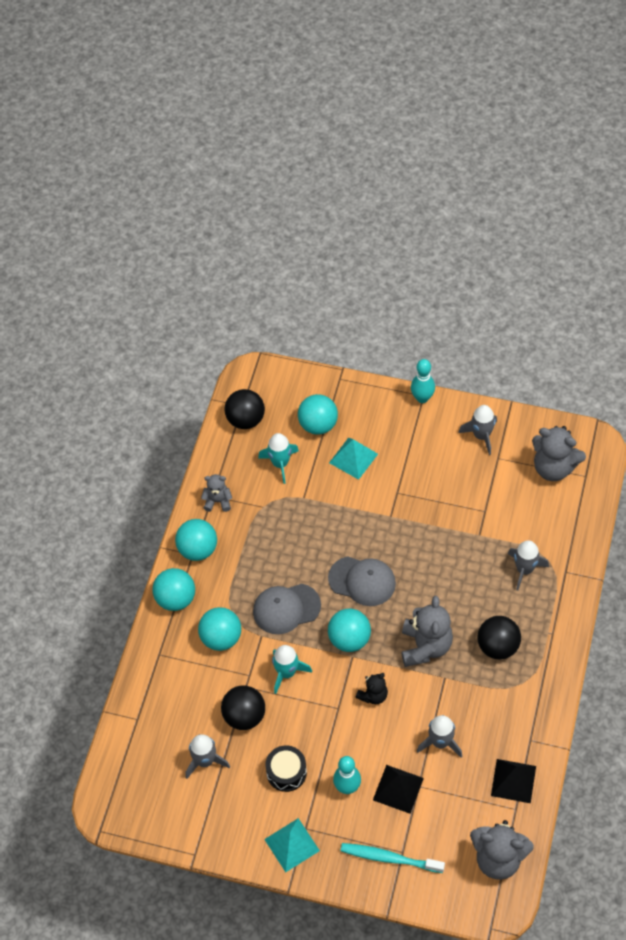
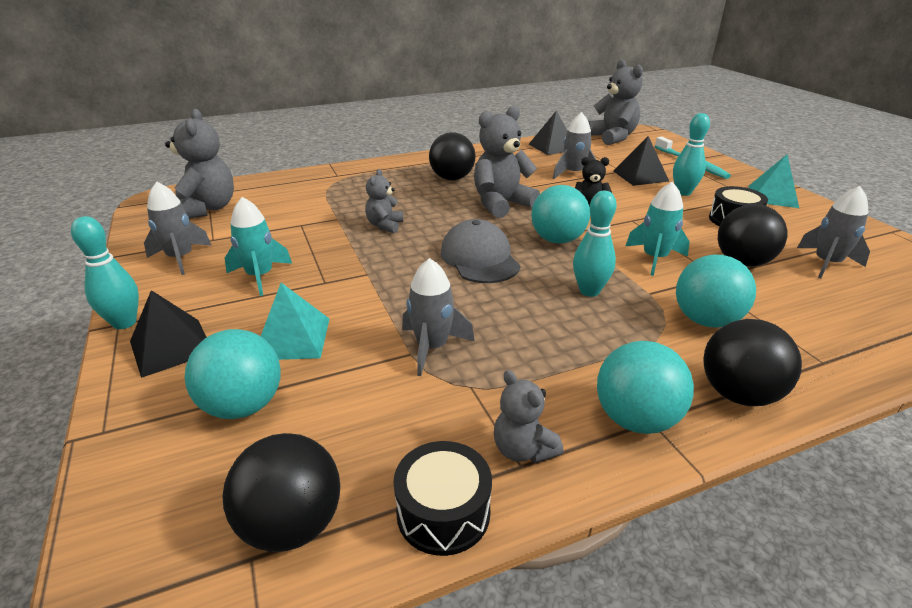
camera: 130 degrees left, 25 degrees down
turquoise ball [153,568,195,611] -> black ball [704,319,802,406]
grey cap [253,584,321,634] -> turquoise bowling pin [573,191,616,297]
turquoise rocket [258,433,299,484] -> turquoise rocket moved to [225,197,292,296]
grey rocket [508,540,549,591] -> grey rocket moved to [402,258,475,376]
none -> black pyramid [130,290,206,378]
none -> grey teddy bear [365,169,403,233]
none -> black drum [393,441,492,556]

